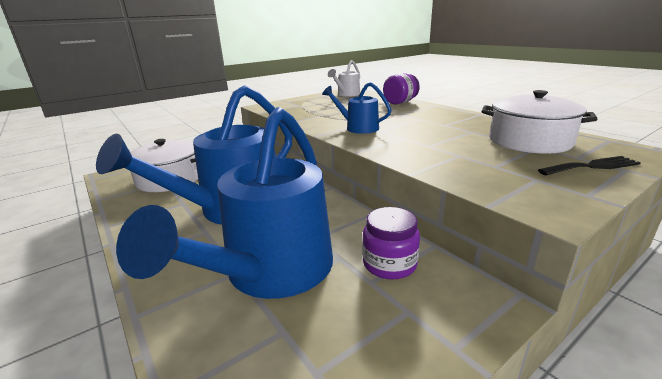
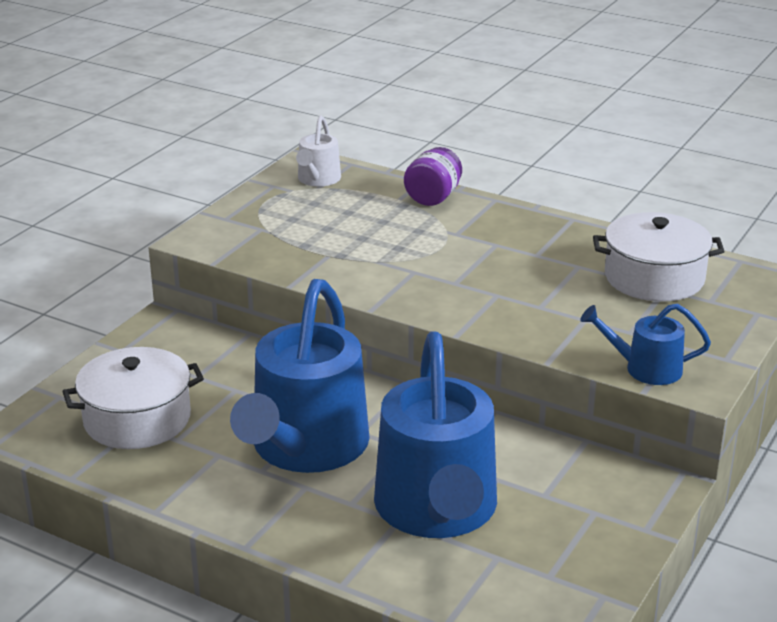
camera: 25 degrees left, 5 degrees up
blue watering can [322,82,391,134] -> blue watering can moved to [580,304,711,385]
purple jar [362,207,420,280] -> none
black fork [538,156,641,176] -> none

